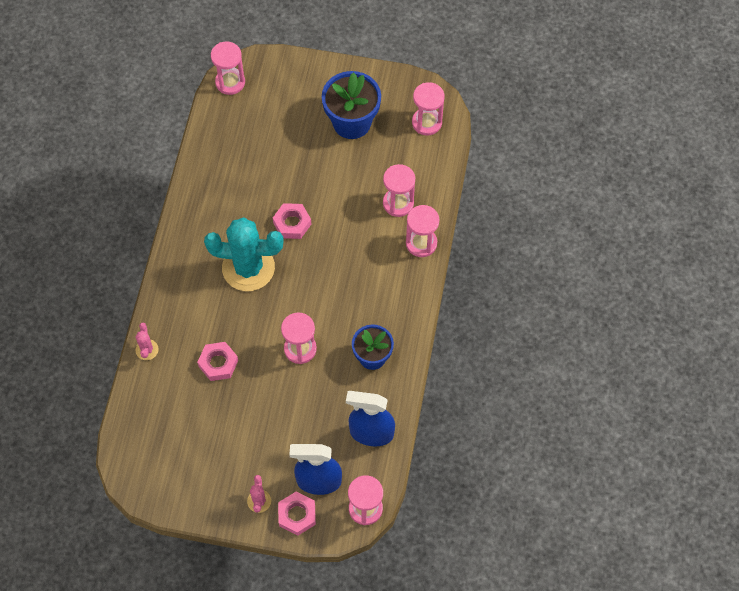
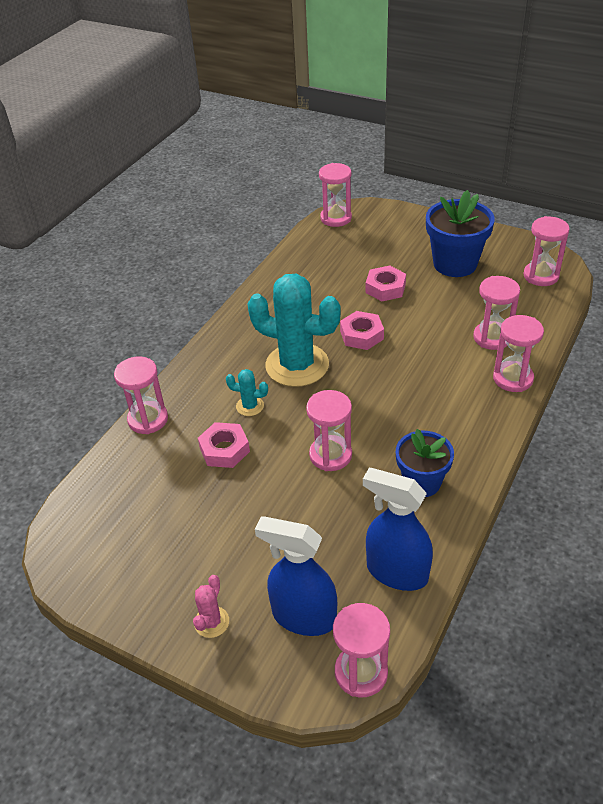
camera: 20 degrees right, 20 degrees down
pink cactus [135,323,158,360] -> pink hourglass [114,356,168,434]
pink nut [278,492,316,536] -> pink nut moved to [366,265,406,301]
none -> turquoise cactus [226,369,268,416]

